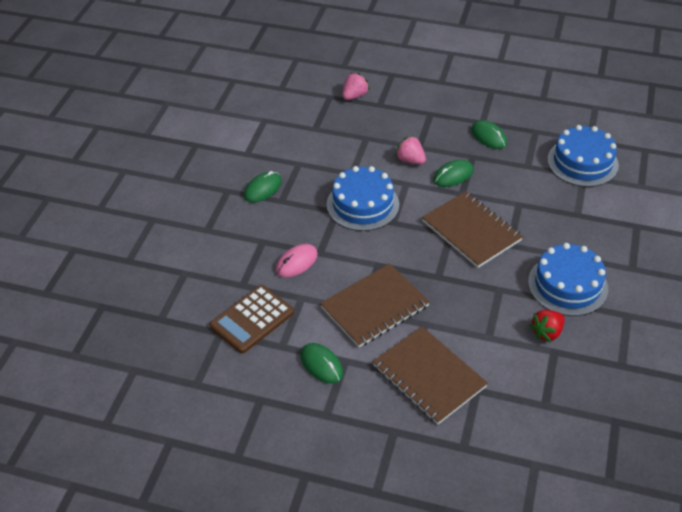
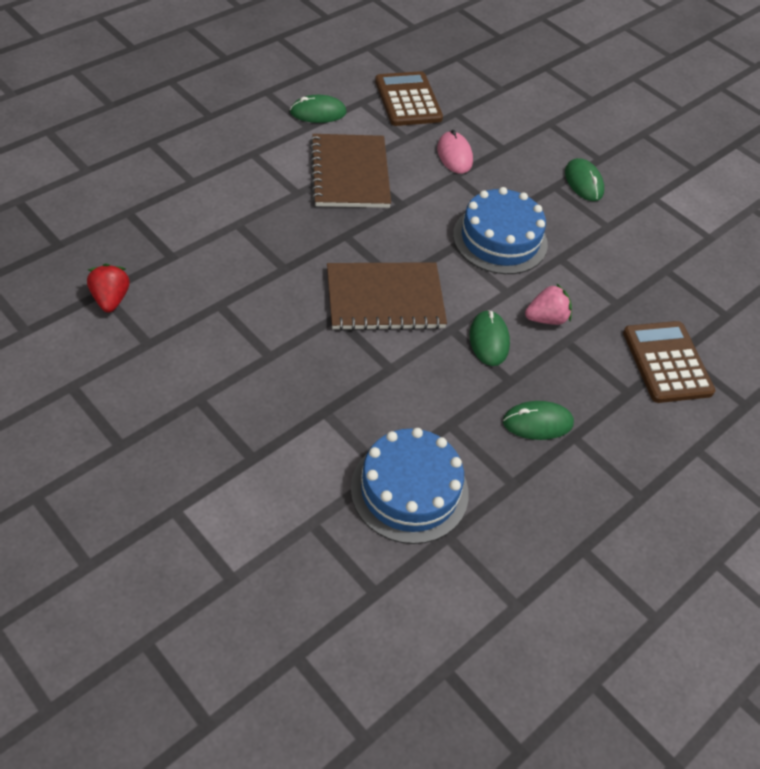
camera: 115 degrees right, 5 degrees up
pink strawberry [342,73,370,100] -> none
brown notebook [373,326,488,425] -> none
blue cake [528,243,608,316] -> none
red strawberry [529,310,565,342] -> red strawberry moved to [87,263,129,312]
none -> brown calculator [623,321,715,403]

